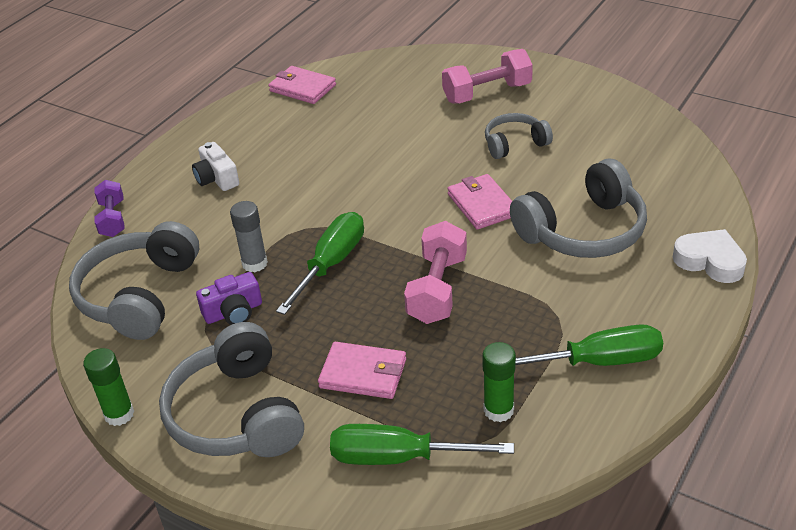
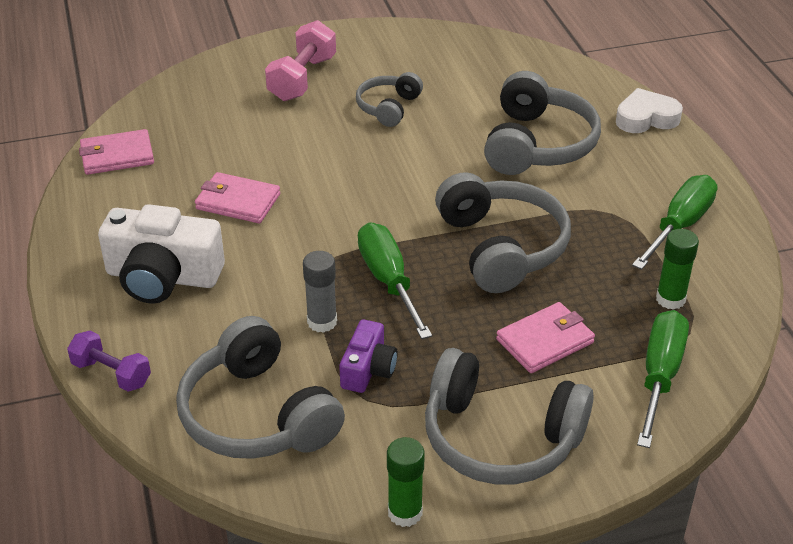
camera: 50 degrees left, 0 degrees up
white camera [192,142,239,191] -> white camera [98,204,225,304], size x1.80
green screwdriver [330,424,514,465] -> green screwdriver turned 150 degrees clockwise [637,310,689,448]
pink dumbbell [404,221,467,324] -> grey headphones [435,172,571,293]
pink wallet [447,174,512,230] -> pink wallet moved to [195,172,280,223]

